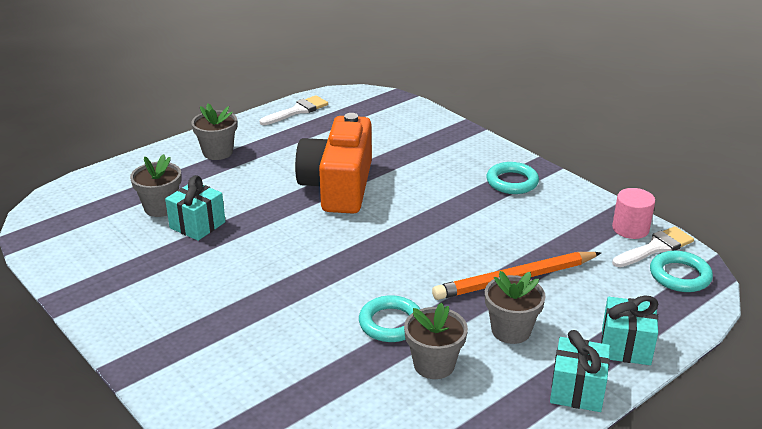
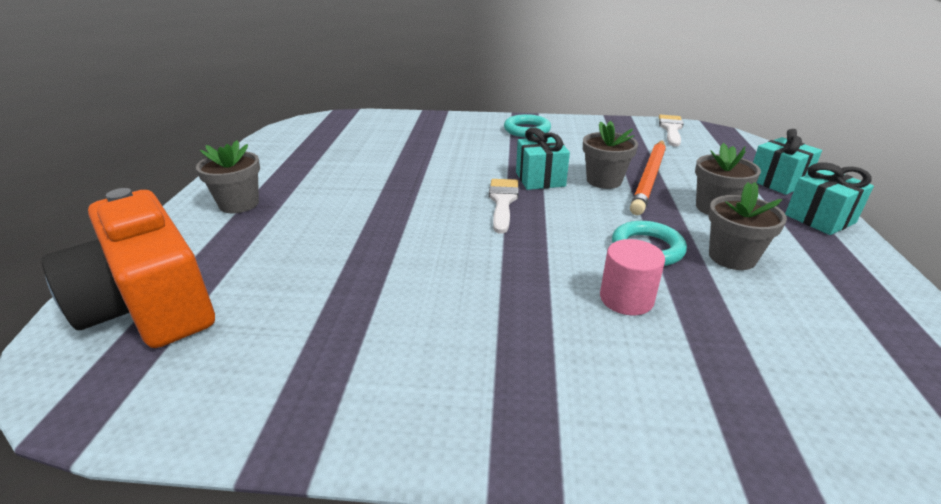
camera: 45 degrees left, 0 degrees up
grey flower pot [130,154,182,217] -> grey flower pot moved to [583,121,638,189]
turquoise gift [165,175,225,241] -> turquoise gift moved to [516,127,570,190]
white brush [260,95,328,125] -> white brush moved to [489,179,519,234]
orange camera [295,113,372,214] -> orange camera moved to [42,188,215,348]
pink cylinder [612,188,655,239] -> pink cylinder moved to [600,239,665,315]
turquoise ring [650,251,713,292] -> none

